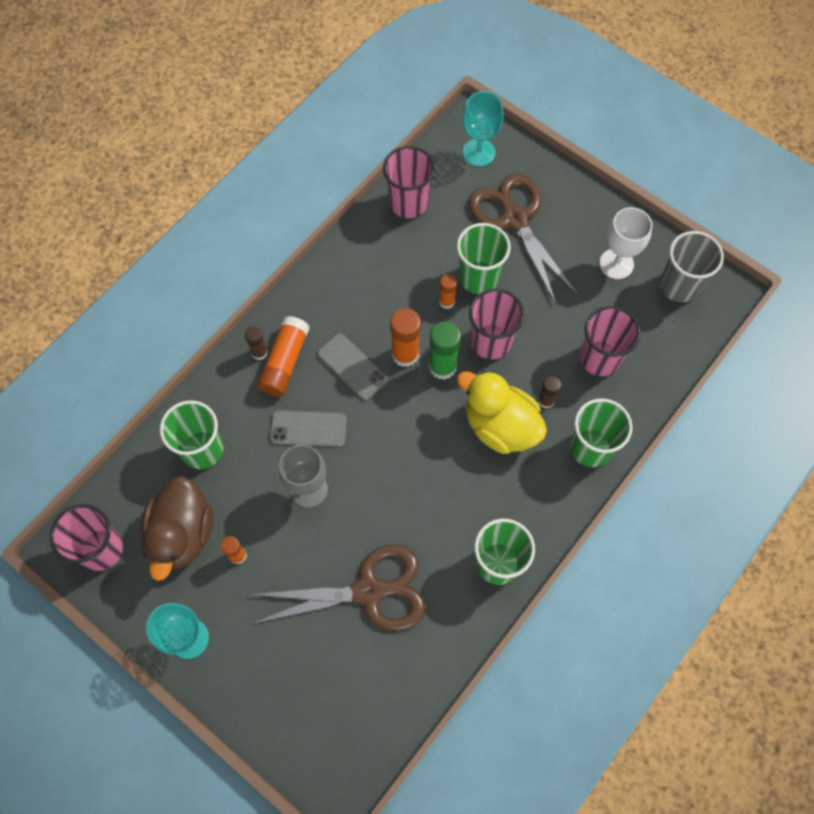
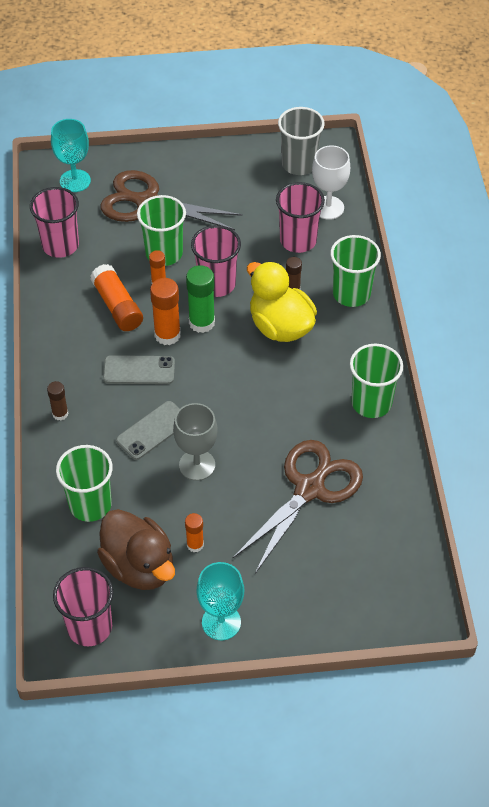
camera: 45 degrees left, 15 degrees down
orange glue stick [257,316,310,397] -> orange glue stick moved to [90,264,143,331]
yellow duck [457,371,547,454] -> yellow duck turned 60 degrees clockwise [247,261,317,342]
white goblet [599,207,653,279] -> white goblet moved to [312,145,350,220]

